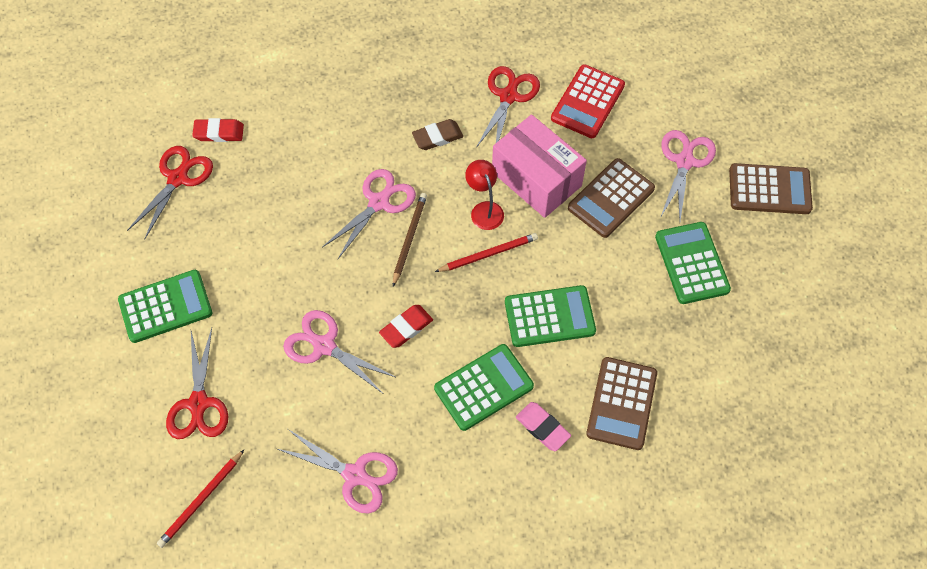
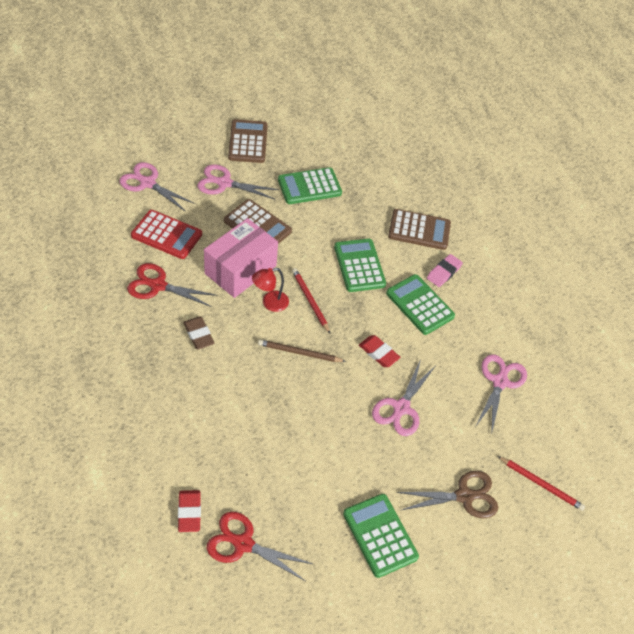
camera: 100 degrees left, 10 degrees down
red scissors [166,328,228,439] -> brown scissors [397,471,498,518]
pink scissors [322,169,416,259] -> pink scissors moved to [119,162,196,212]

